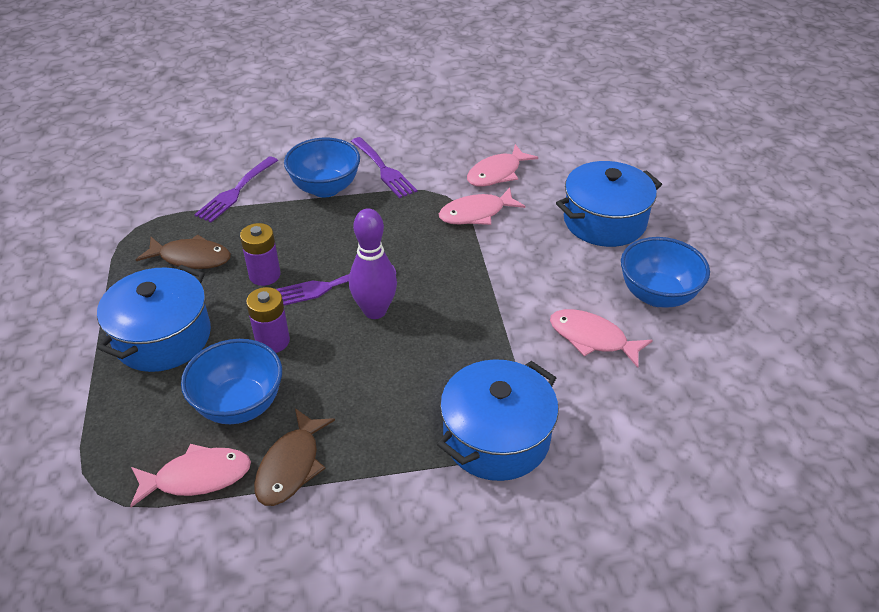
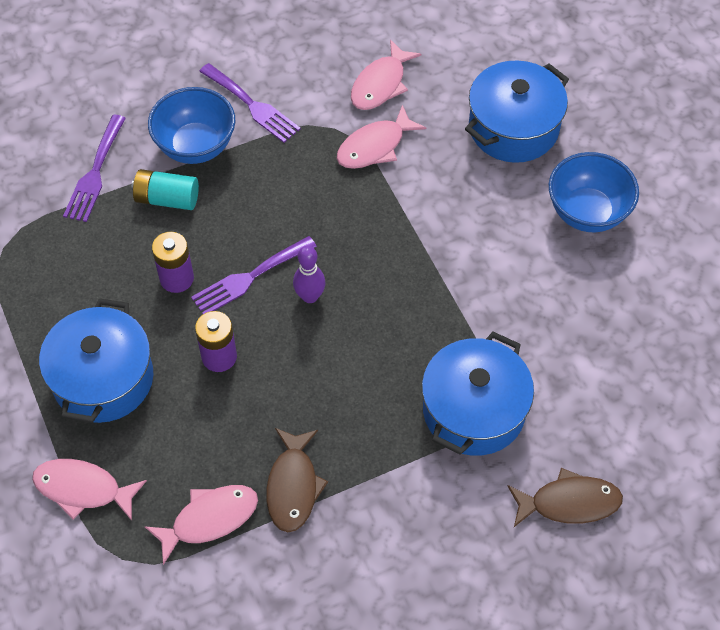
camera: 15 degrees left, 15 degrees up
brown fish [136,234,231,269] -> brown fish moved to [508,468,623,527]
blue bowl [181,339,282,424] -> none
purple bowling pin [349,208,397,319] -> purple bowling pin [293,246,326,303], size x0.65
pink fish [550,309,653,368] -> pink fish moved to [32,459,147,521]
none -> turquoise battery [131,169,199,210]

